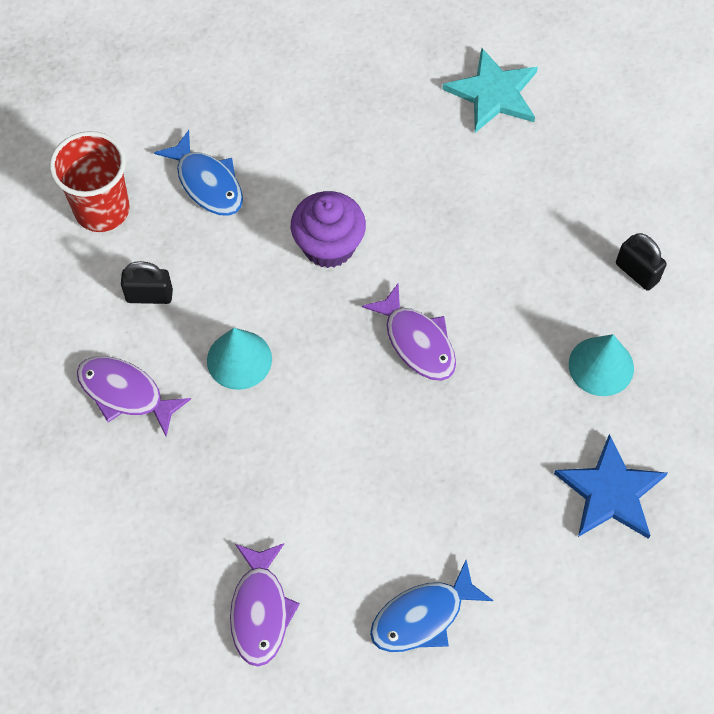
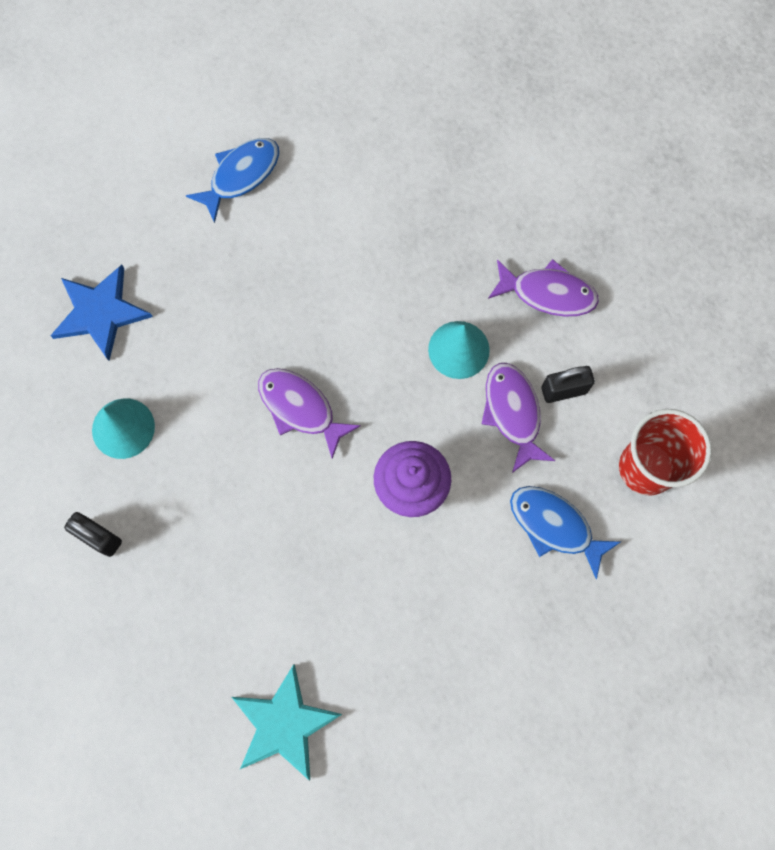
camera: 165 degrees right, 10 degrees up
purple fish [230,543,300,666] -> purple fish moved to [482,363,555,473]

